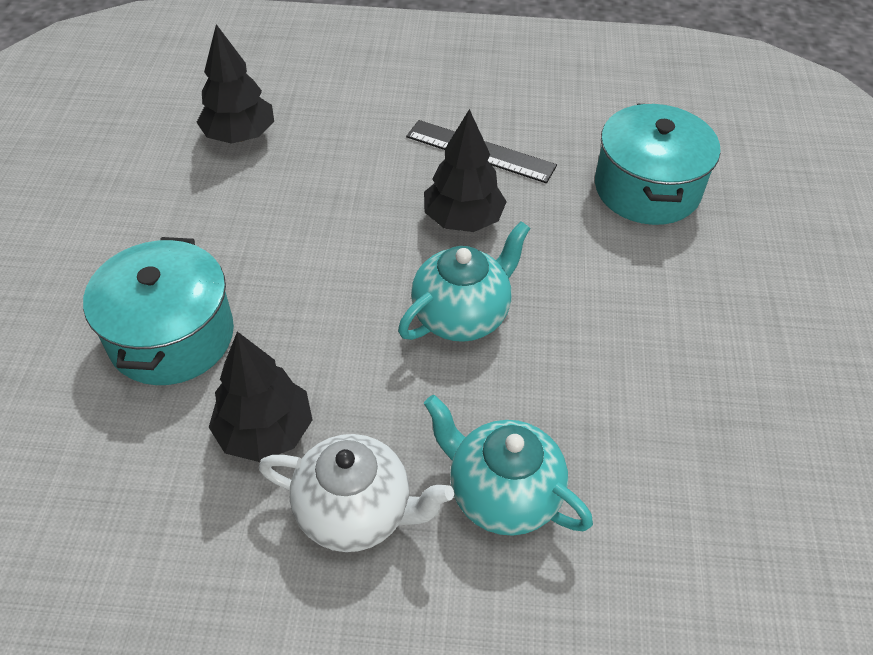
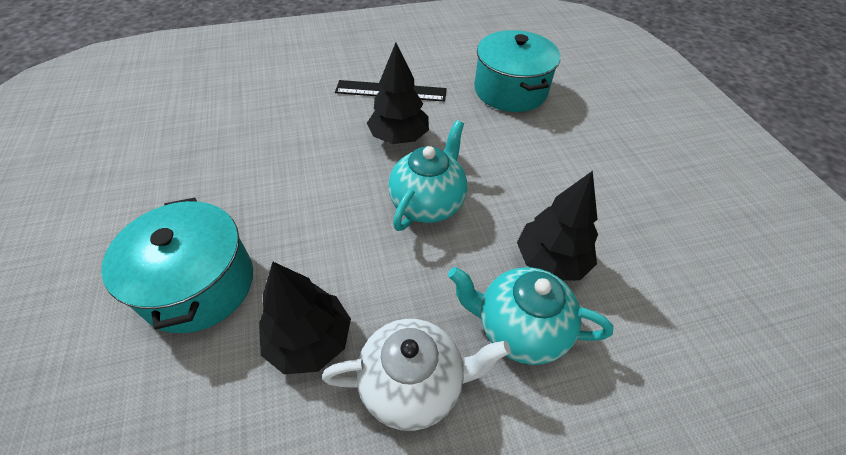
camera: 20 degrees left, 0 degrees up
black tree [196,24,274,144] -> black tree moved to [517,171,598,281]

